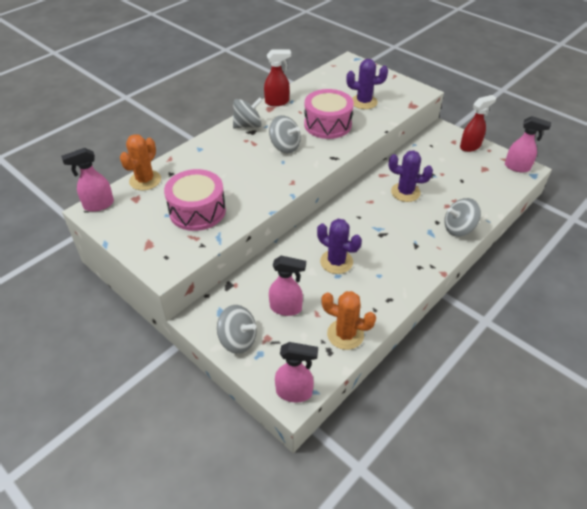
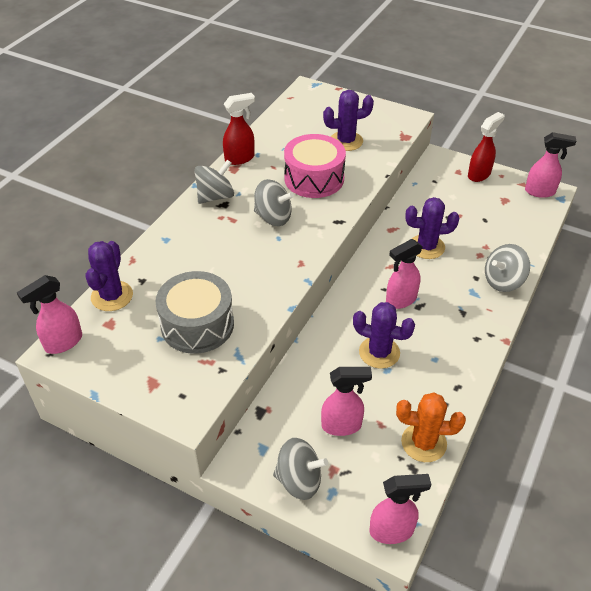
camera: 15 degrees left, 0 degrees up
orange cactus [120,134,161,190] -> purple cactus [85,241,133,311]
pink drum [164,169,226,231] -> grey drum [155,271,234,354]
none -> pink spray bottle [386,239,423,309]

